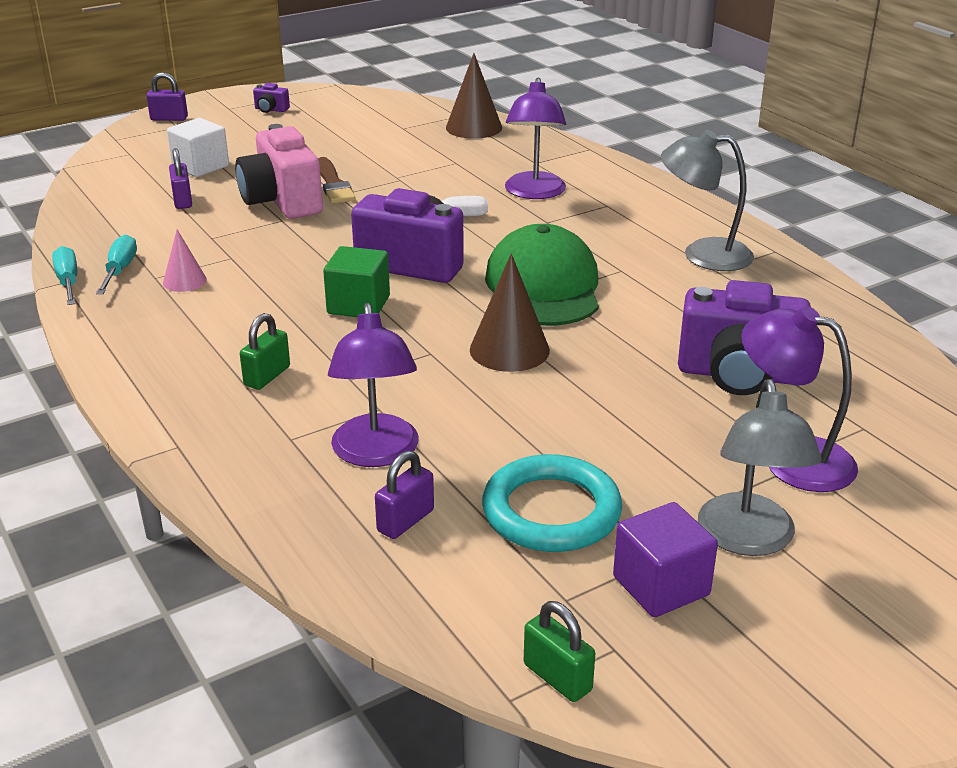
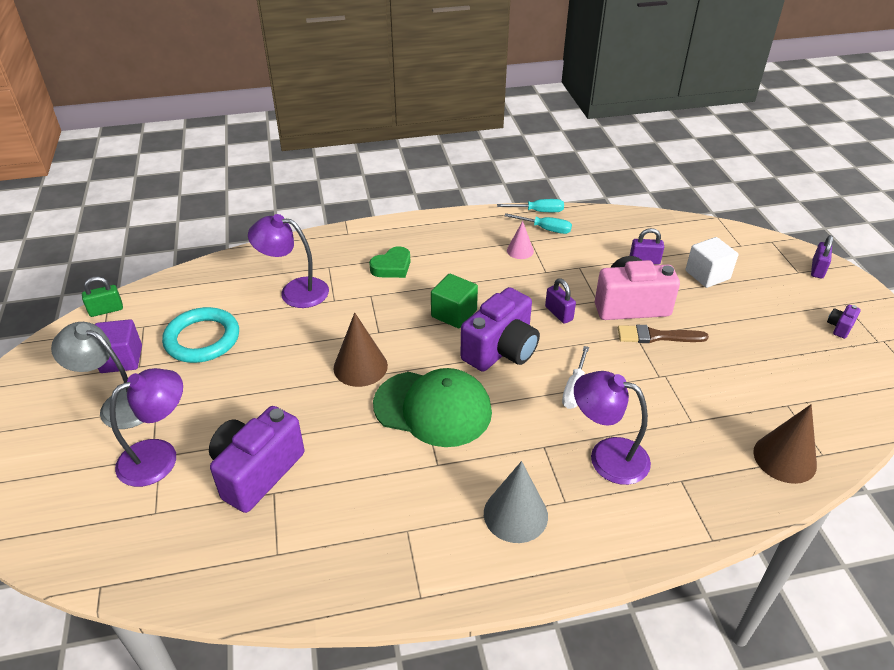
camera: 110 degrees right, 10 degrees up
green padlock [240,313,290,390] -> green heart [369,246,410,278]
purple padlock [375,451,434,539] -> purple padlock moved to [545,278,576,324]
grey lamp [661,130,754,271] -> none
none -> grey cone [484,461,548,543]

